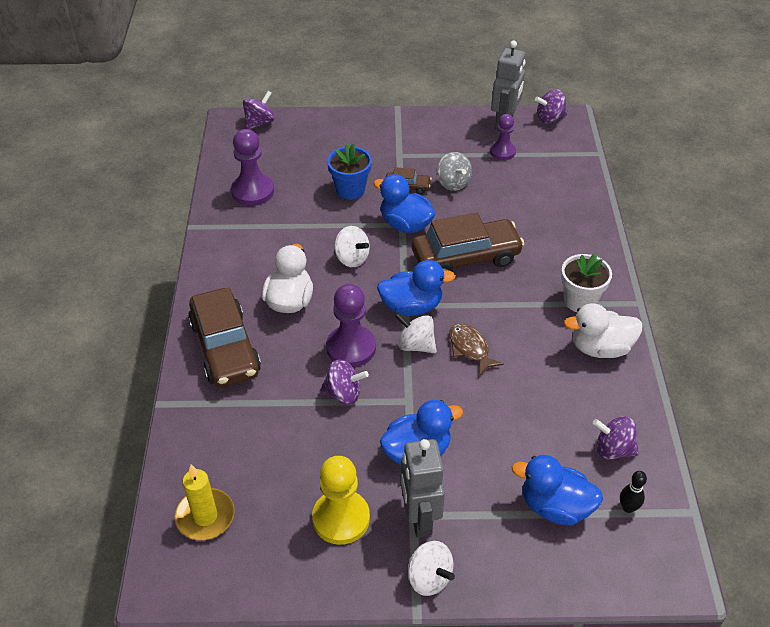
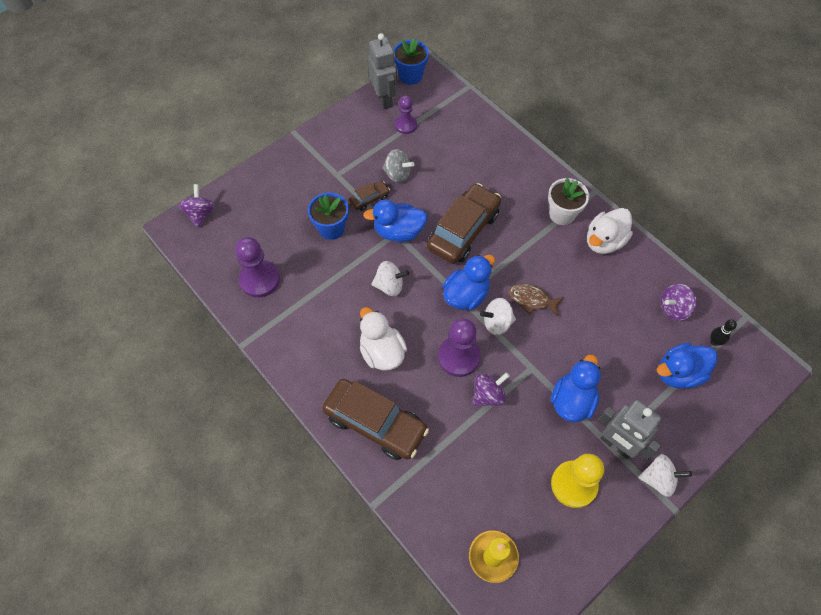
camera: 40 degrees left, 15 degrees up
purple spinning top [535,89,567,124] -> blue flower pot [394,38,429,85]

